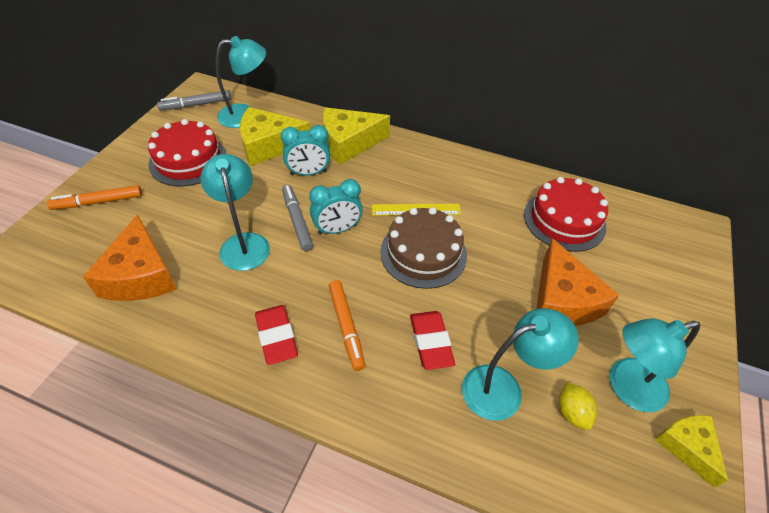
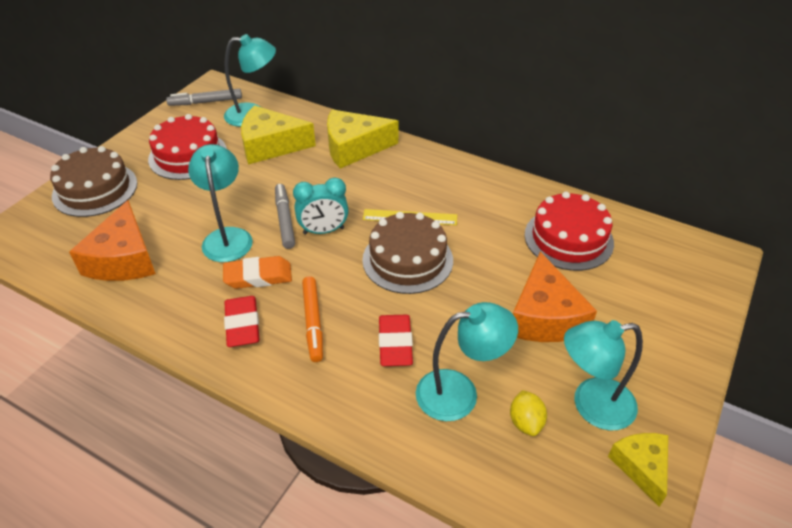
camera: 10 degrees right, 5 degrees down
orange marker [47,185,142,210] -> brown cake [50,146,137,217]
turquoise clock [281,125,330,175] -> none
none -> orange eraser [223,256,292,289]

